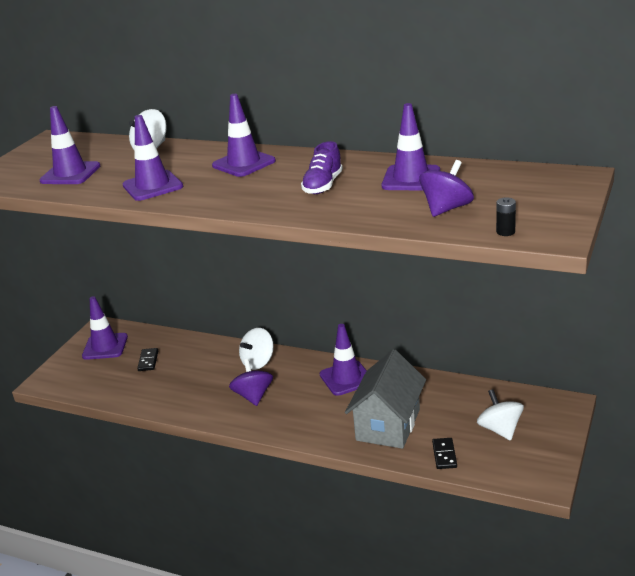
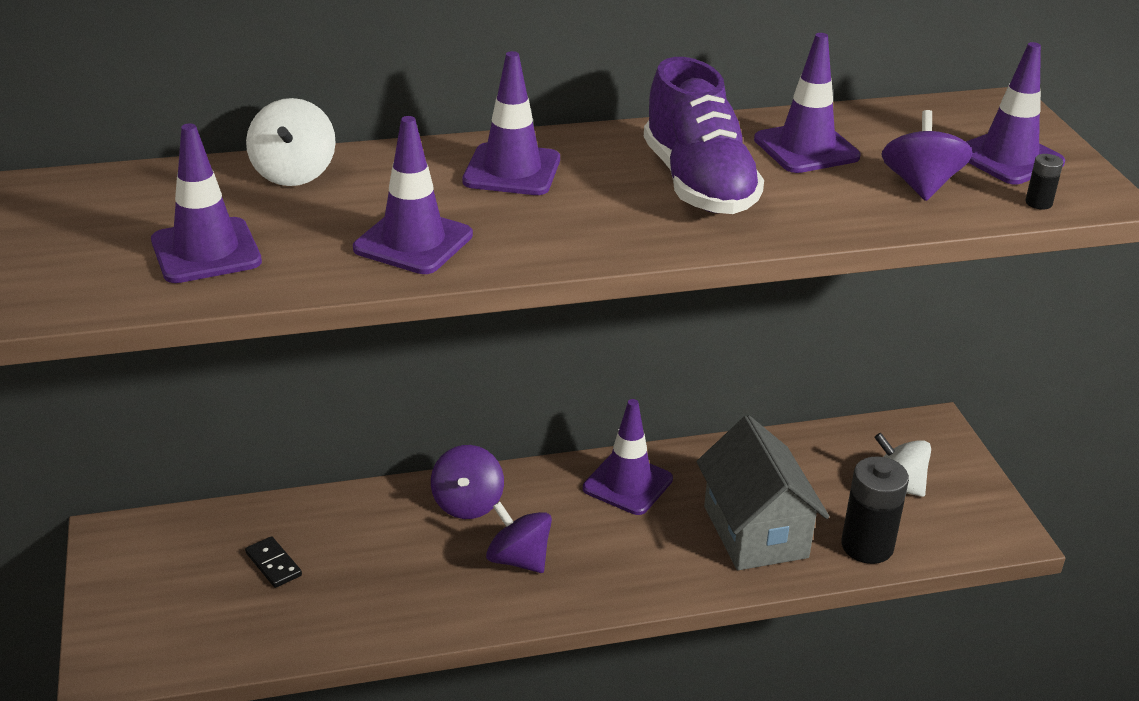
camera: 40 degrees left, 5 degrees up
purple traffic cone [82,296,128,360] -> purple traffic cone moved to [966,42,1066,184]
white spinning top [239,328,274,370] -> purple spinning top [431,445,504,519]
purple shoe [301,141,343,194] -> purple shoe [644,57,764,214], size x1.71
black domino [432,438,457,469] -> black battery [841,456,909,564]

